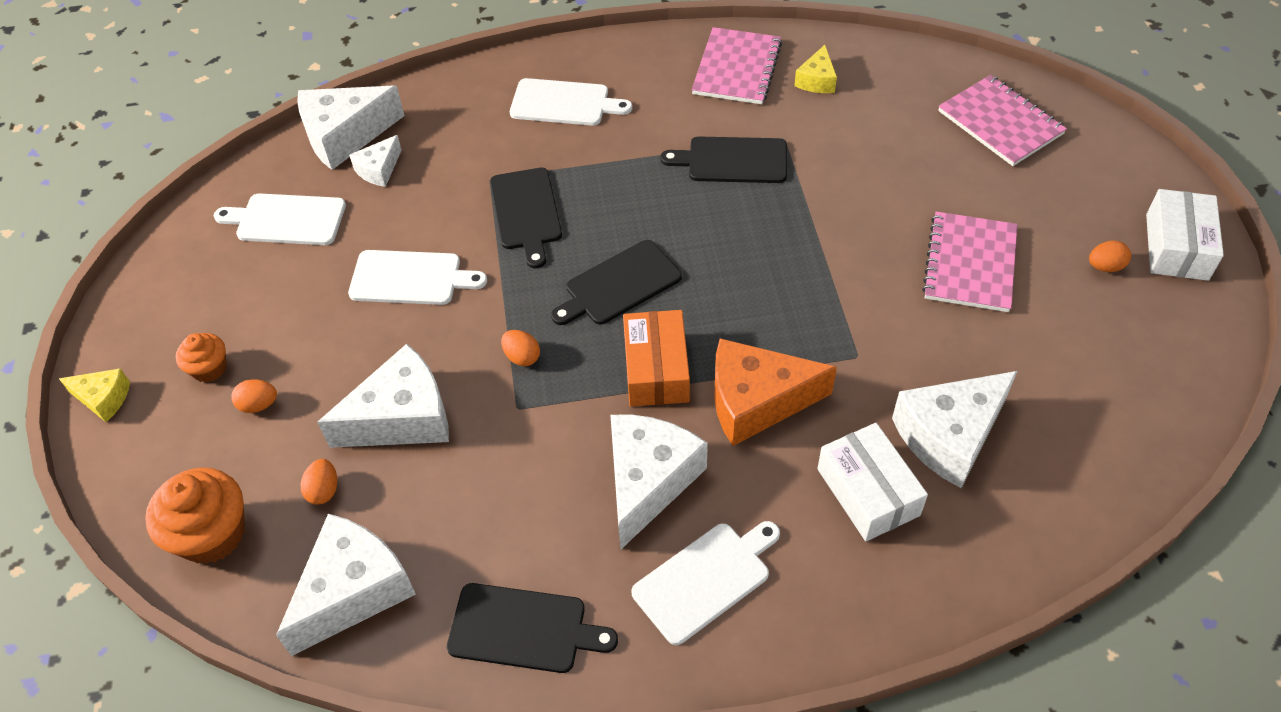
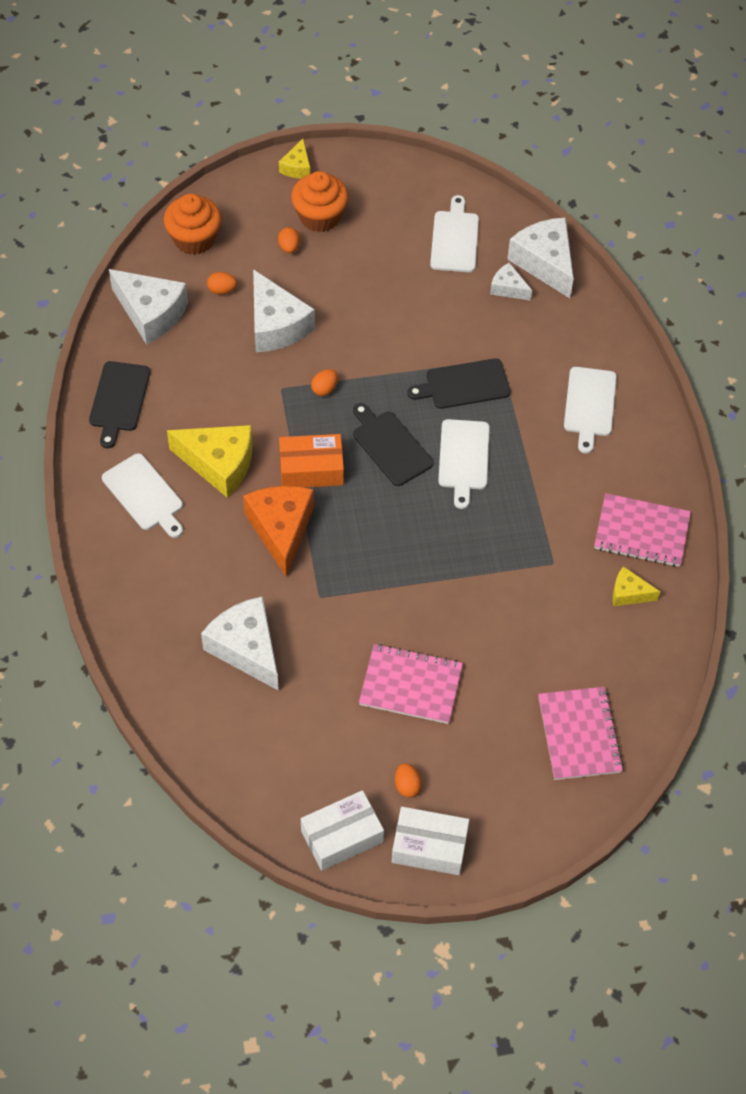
camera: 85 degrees right, 5 degrees up
orange cupcake [176,333,226,383] -> orange cupcake [291,171,348,232], size x1.75
white cutting board [348,250,487,305] -> white cutting board moved to [438,419,490,509]
white cheese [611,415,708,549] -> yellow cheese [167,425,252,498]
black cutting board [661,137,787,183] -> none
white box [817,423,928,541] -> white box moved to [301,790,384,871]
pink notebook [938,75,1067,166] -> pink notebook turned 60 degrees counterclockwise [538,687,624,780]

